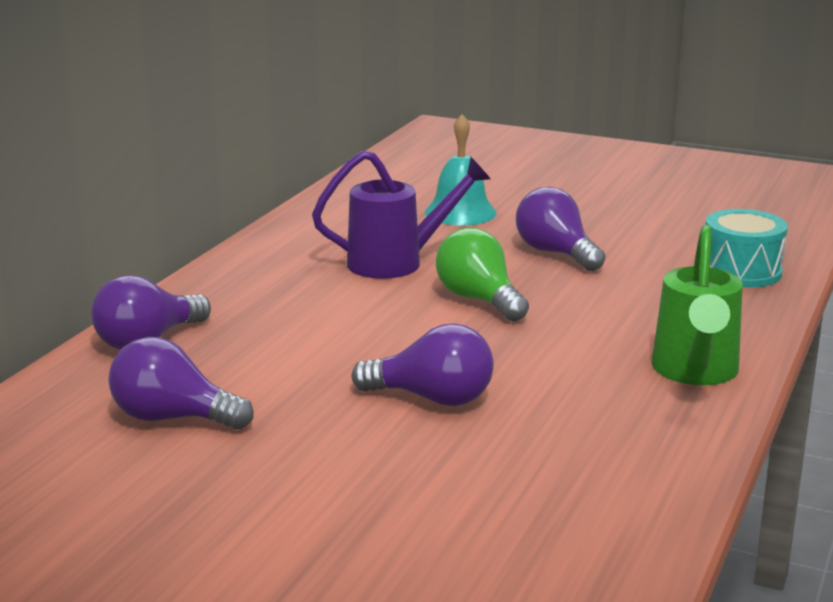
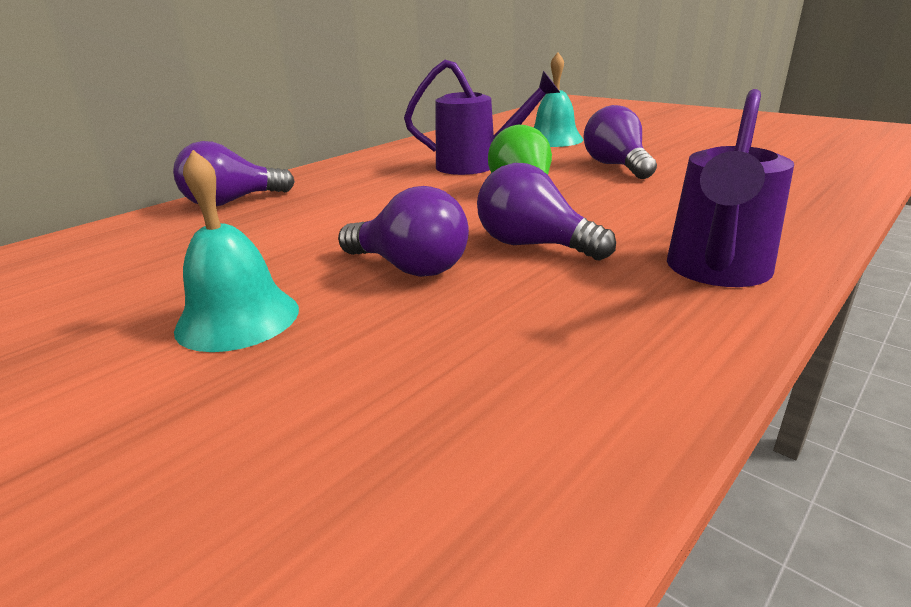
camera: 20 degrees right, 5 degrees up
purple light bulb [108,337,254,430] -> purple light bulb moved to [477,163,616,260]
green watering can [651,225,743,385] -> purple watering can [667,89,794,287]
turquoise drum [706,209,788,288] -> none
none -> turquoise bell [174,150,299,352]

